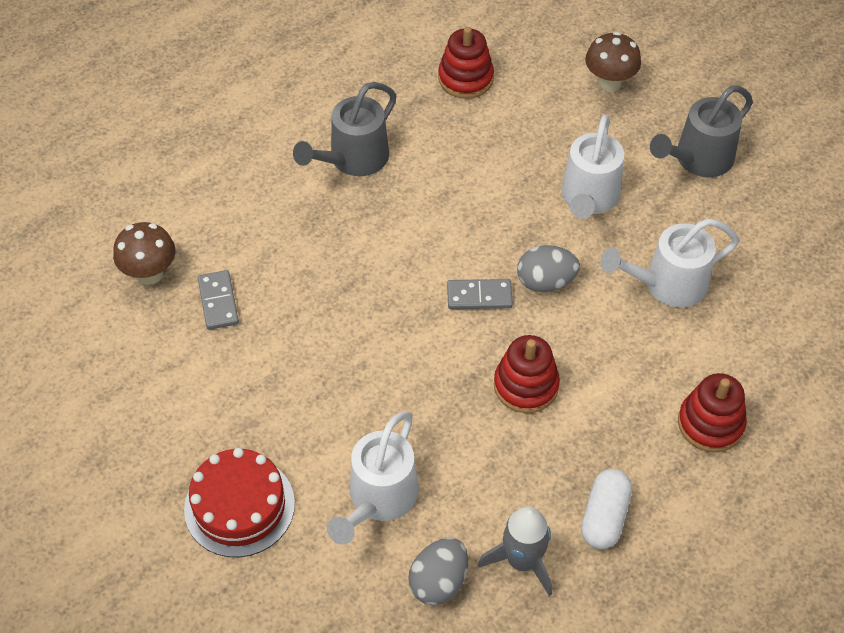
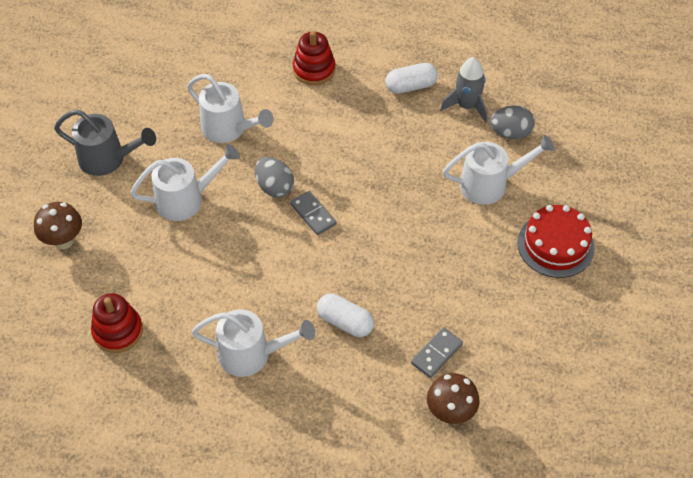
camera: 125 degrees left, 0 degrees up
grey watering can [293,82,396,176] -> white watering can [192,309,315,377]
red stacking toy [494,335,560,413] -> none
none -> white capsule [317,294,374,337]

